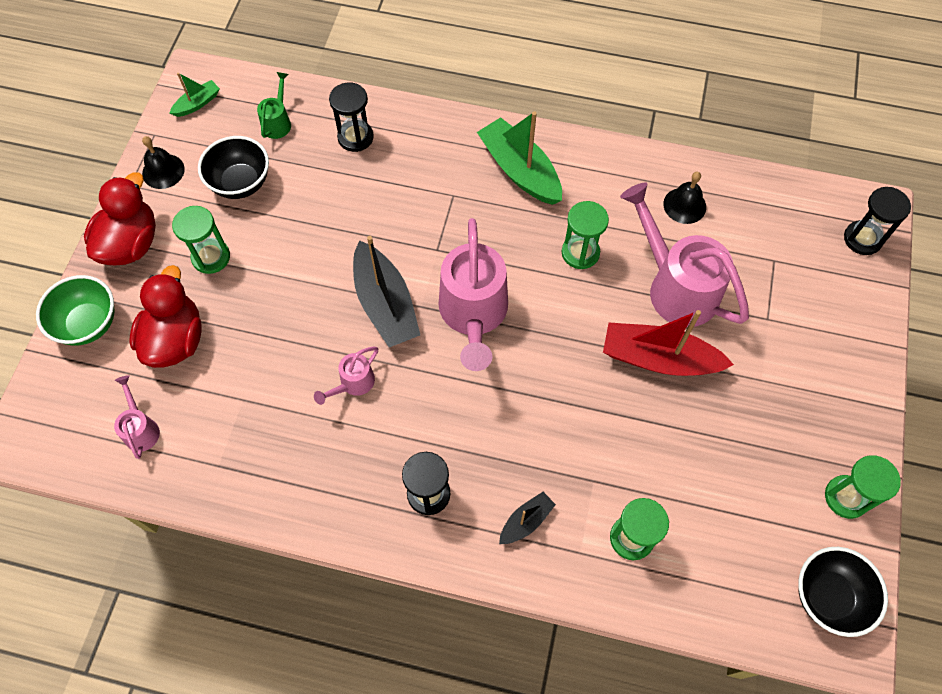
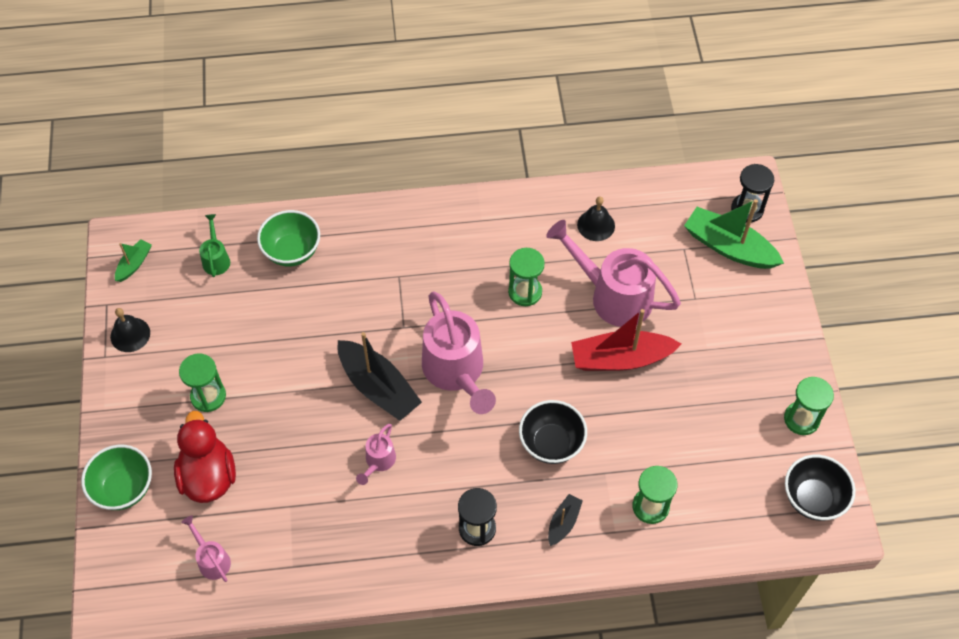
camera: 20 degrees left, 5 degrees down
red duck [84,173,156,265] -> none
black bowl [198,136,269,199] -> black bowl moved to [519,400,587,464]
black hourglass [329,82,374,152] -> green bowl [257,210,320,267]
green boat [477,111,562,205] -> green boat moved to [684,199,784,269]

